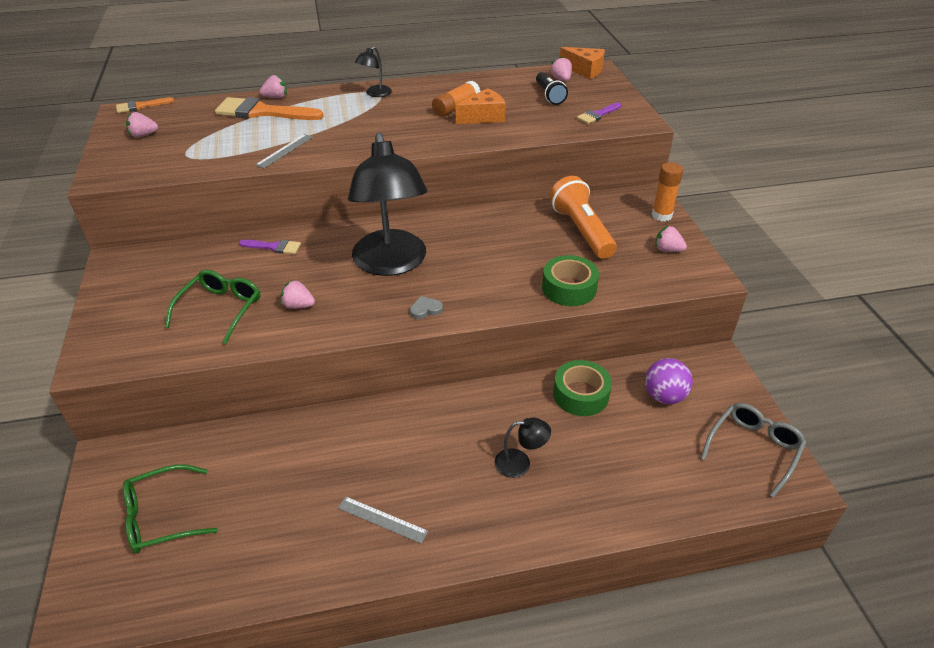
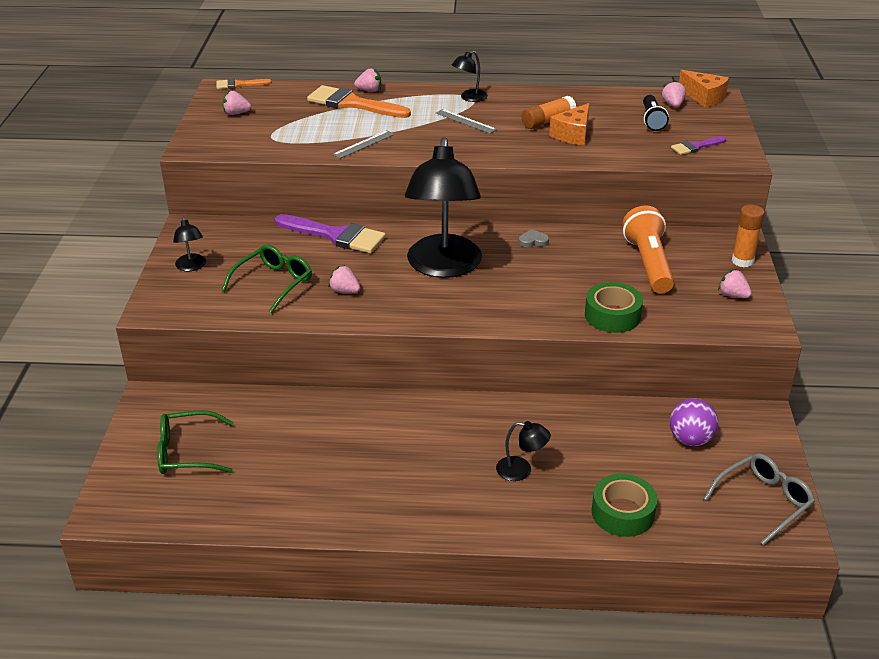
camera: 15 degrees right, 5 degrees down
purple brush [239,239,301,254] -> purple brush [275,214,386,253], size x1.92
grey ruler [338,497,428,544] -> grey ruler moved to [436,109,497,133]
grey heart [410,296,443,319] -> grey heart moved to [519,229,549,247]
orange cheese [456,88,506,124] -> orange cheese turned 135 degrees clockwise [549,103,590,145]
green tape [553,360,612,416] -> green tape moved to [592,474,657,537]
none -> black lamp [173,217,206,271]

